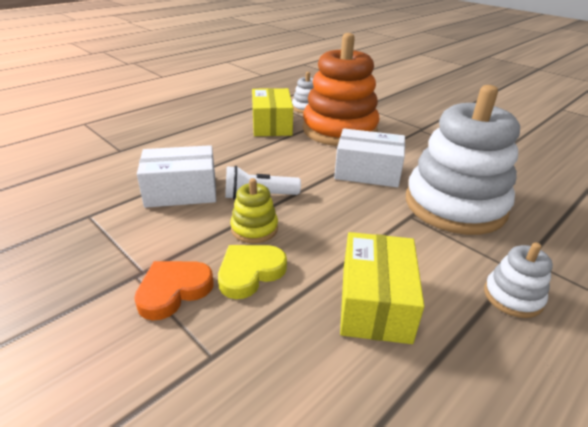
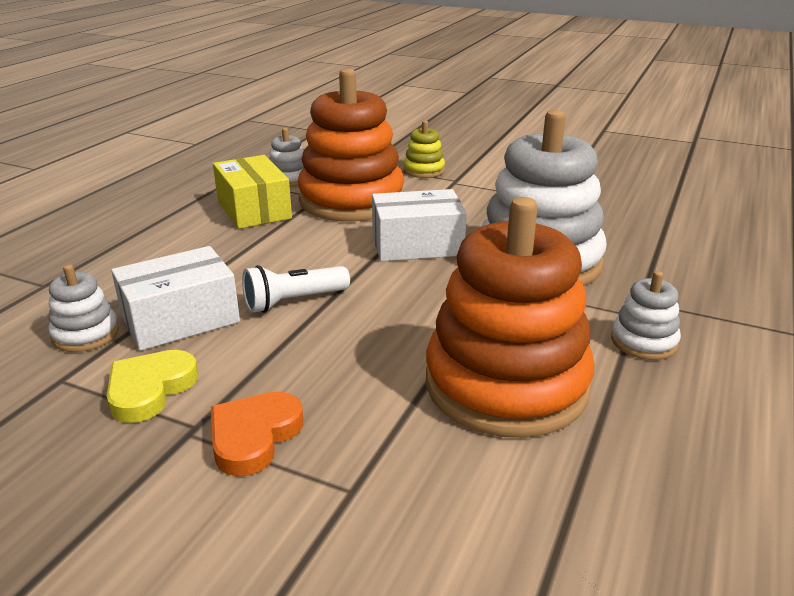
camera: 20 degrees left, 5 degrees down
yellow heart [218,245,287,299] -> yellow heart moved to [107,350,198,423]
yellow stacking toy [230,178,278,243] -> yellow stacking toy moved to [404,120,445,178]
yellow box [340,232,425,344] -> orange stacking toy [426,197,594,438]
none -> white stacking toy [48,264,119,352]

